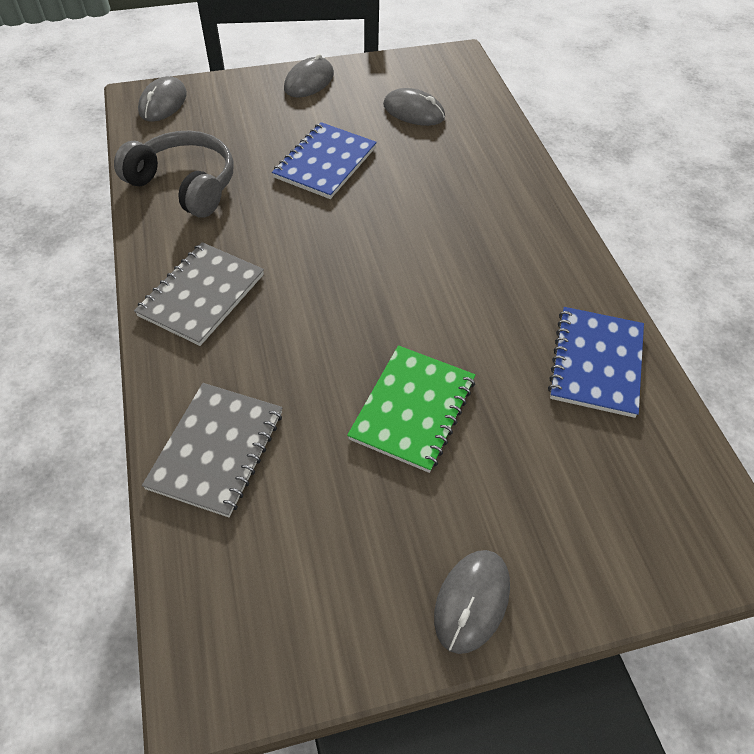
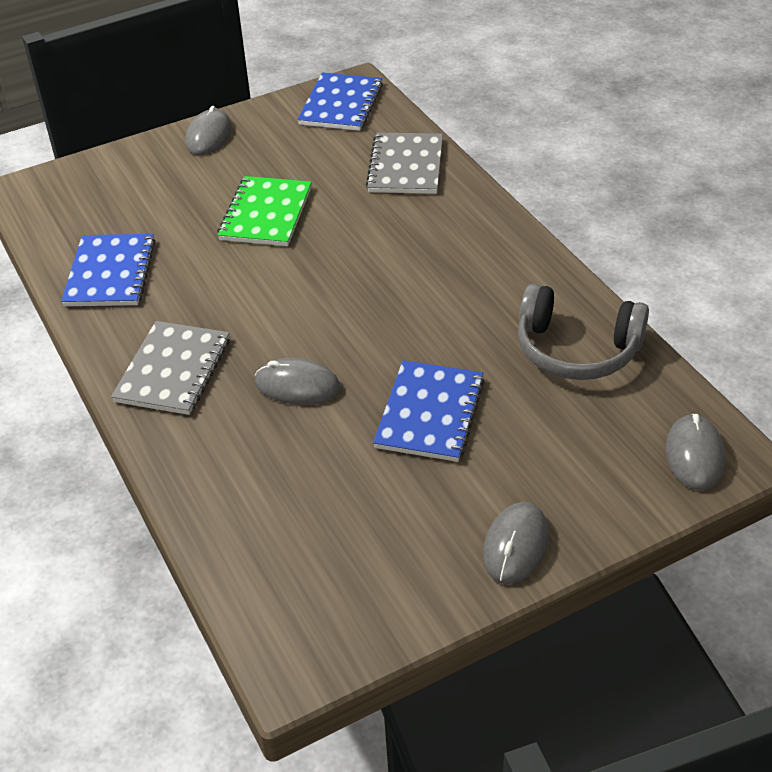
camera: 170 degrees right, 10 degrees down
grey notebook [134,242,264,346] -> grey notebook moved to [111,321,230,415]
grey mouse [383,88,445,126] -> grey mouse moved to [255,358,341,405]
none -> blue notebook [297,72,383,131]

